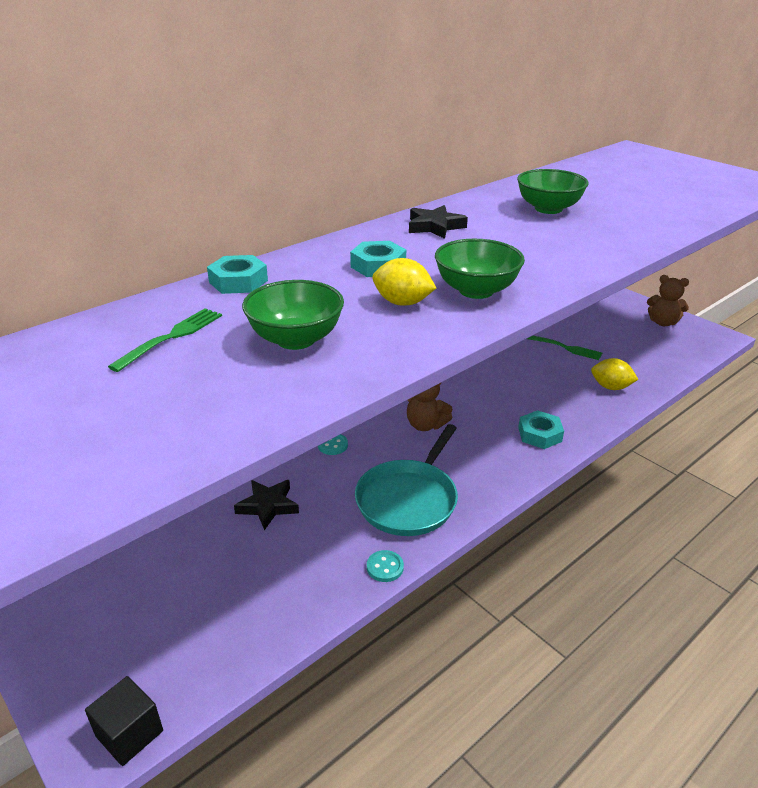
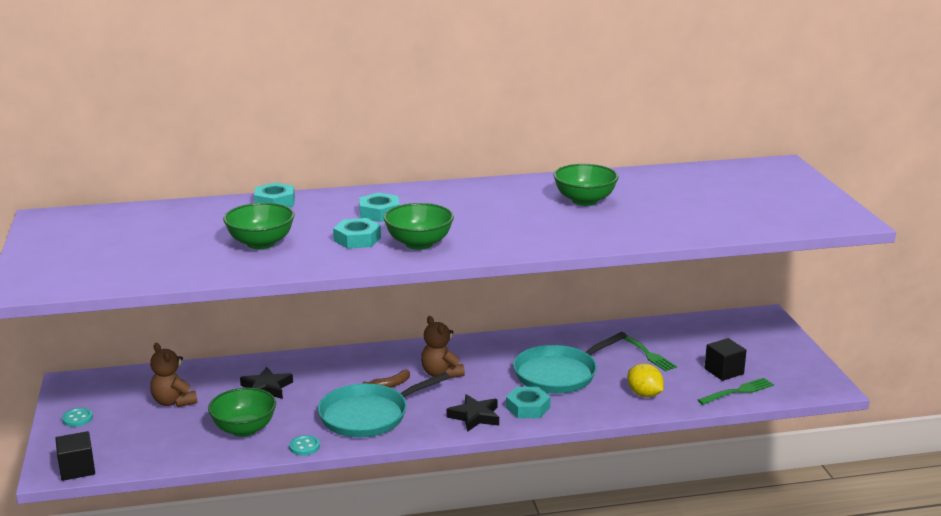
camera: 30 degrees right, 10 degrees down
green fork [108,308,222,372] -> green fork moved to [698,378,774,405]
turquoise button [318,434,348,455] -> turquoise button moved to [62,408,93,427]
yellow lemon [372,258,436,306] -> turquoise nut [333,218,381,249]
black star [409,205,468,239] -> black star moved to [446,394,499,432]
brown teddy bear [647,275,689,326] -> brown teddy bear moved to [150,343,198,407]
none -> green bowl [208,388,276,437]
none -> brown banana [362,370,410,388]
none -> turquoise pan [513,332,627,393]
none -> black cube [705,338,747,381]

